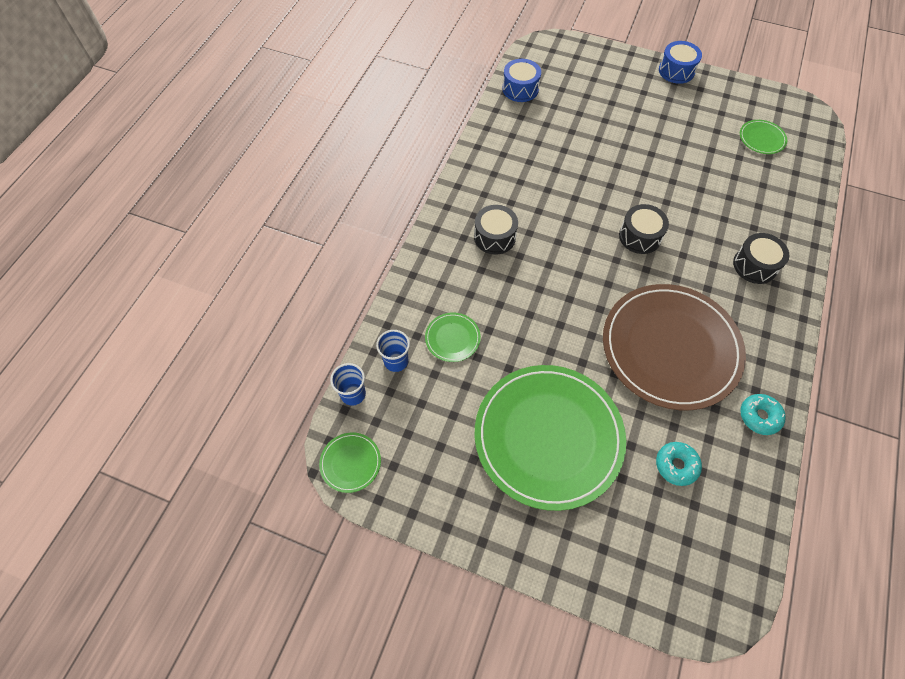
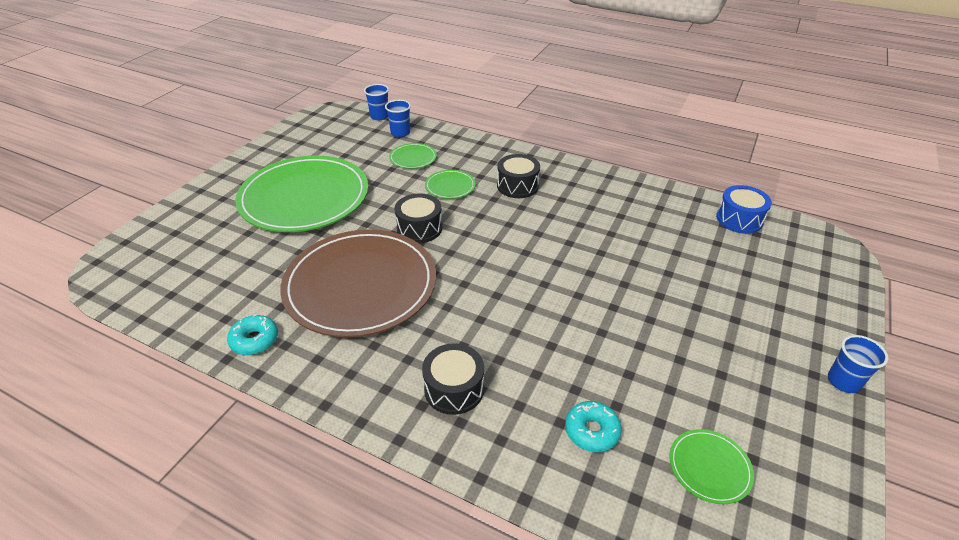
camera: 95 degrees right, 20 degrees down
green plate [319,433,381,493] -> green plate moved to [425,170,476,199]
black drum [619,204,669,254] -> black drum moved to [394,194,442,243]
turquoise donut [656,442,702,486] -> turquoise donut moved to [565,401,622,452]
blue drum [659,41,702,84] -> blue cup [828,335,888,393]

